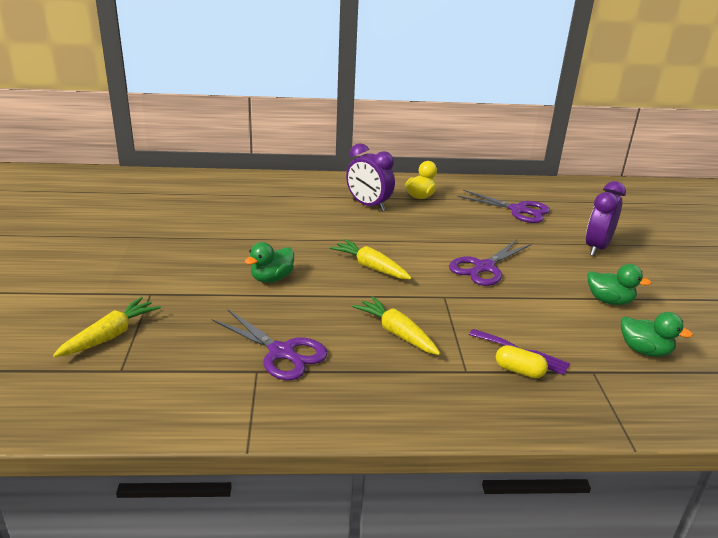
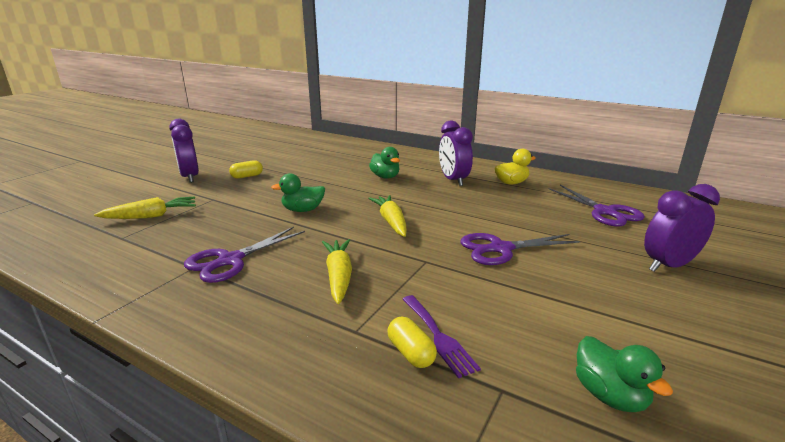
camera: 35 degrees right, 5 degrees down
purple scissors [212,309,328,380] -> purple scissors turned 60 degrees clockwise [184,227,305,283]
green duck [587,264,651,305] -> green duck moved to [369,147,400,179]
none -> purple clock [169,119,199,183]
none -> yellow capsule [229,160,263,179]

